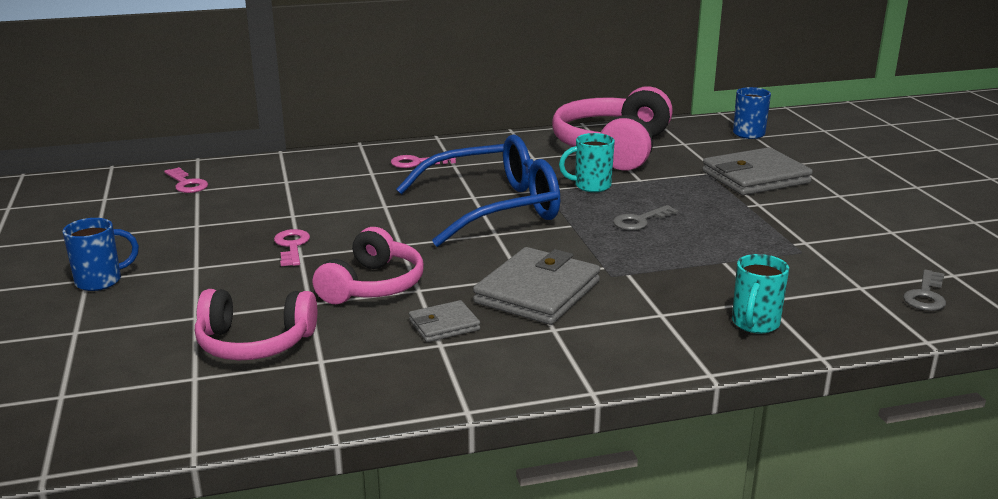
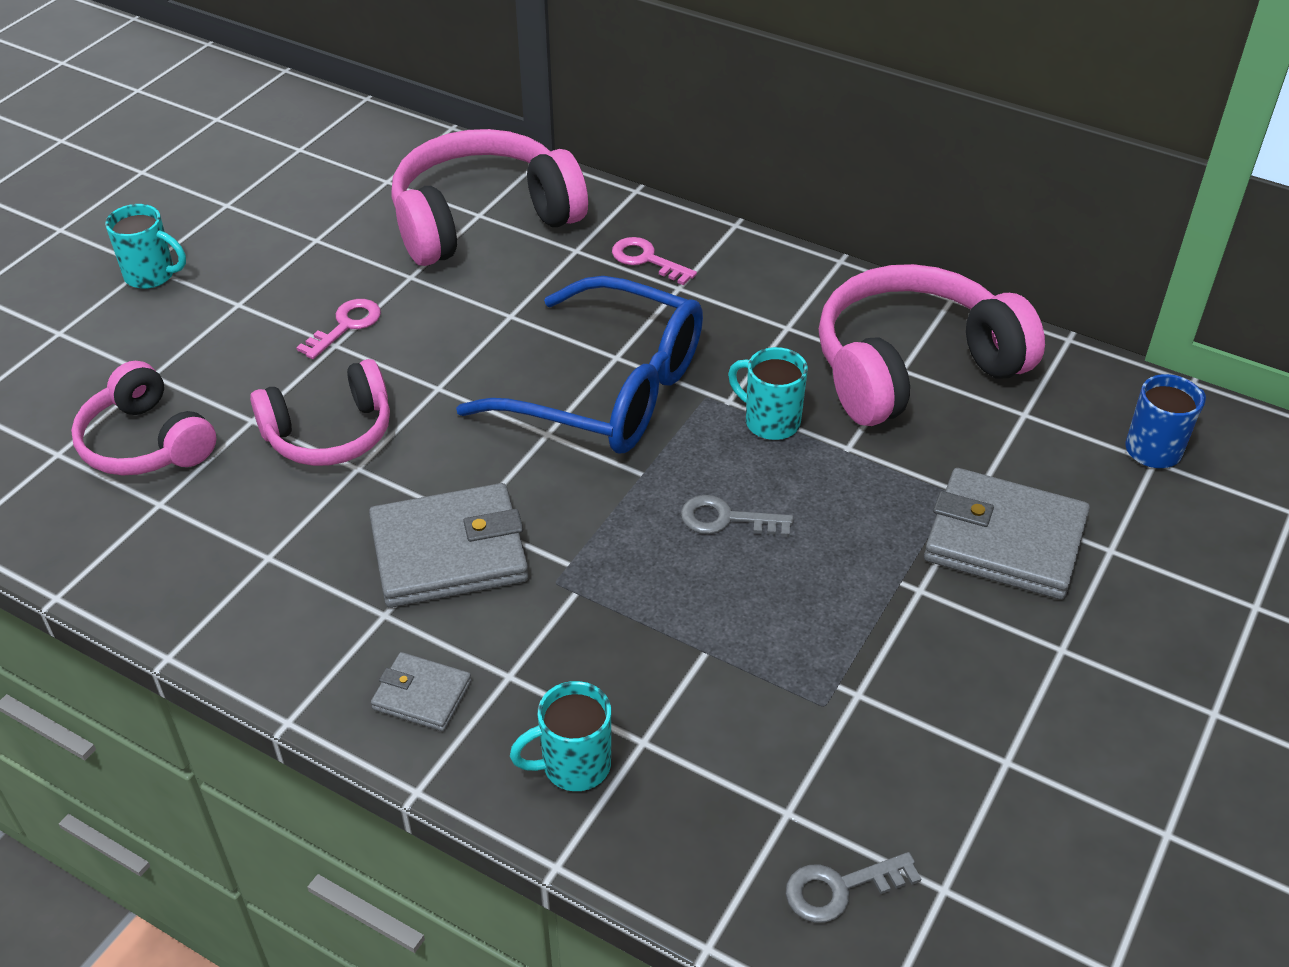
camera: 45 degrees right, 20 degrees up
blue mug [63,218,139,291] -> turquoise mug [105,204,186,289]
pink key [164,167,208,193] -> none
grey wallet [409,300,480,342] -> grey wallet moved to [371,652,472,731]
none -> pink headphones [391,129,588,266]

